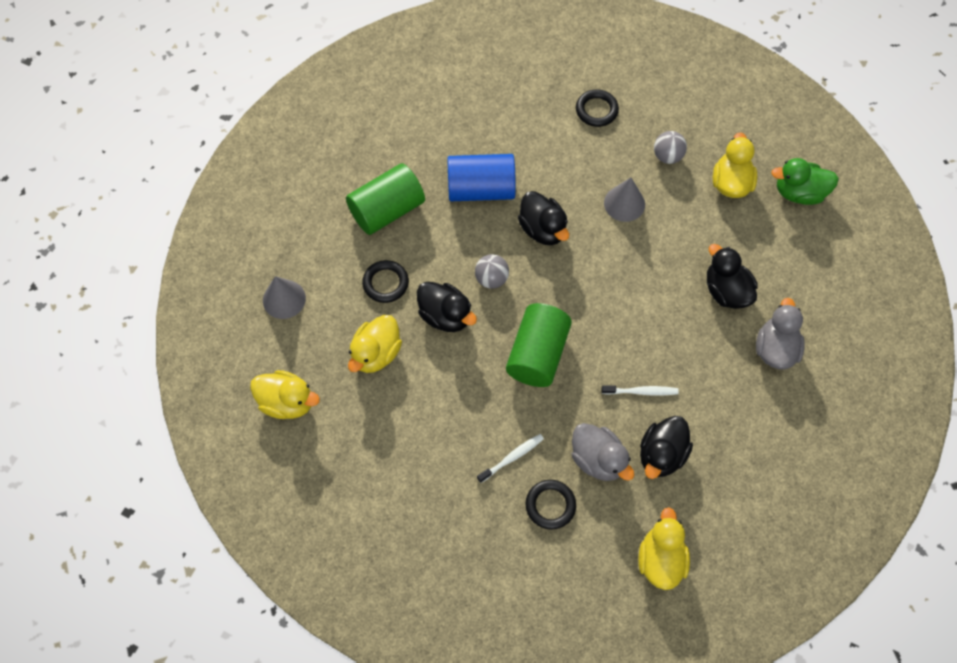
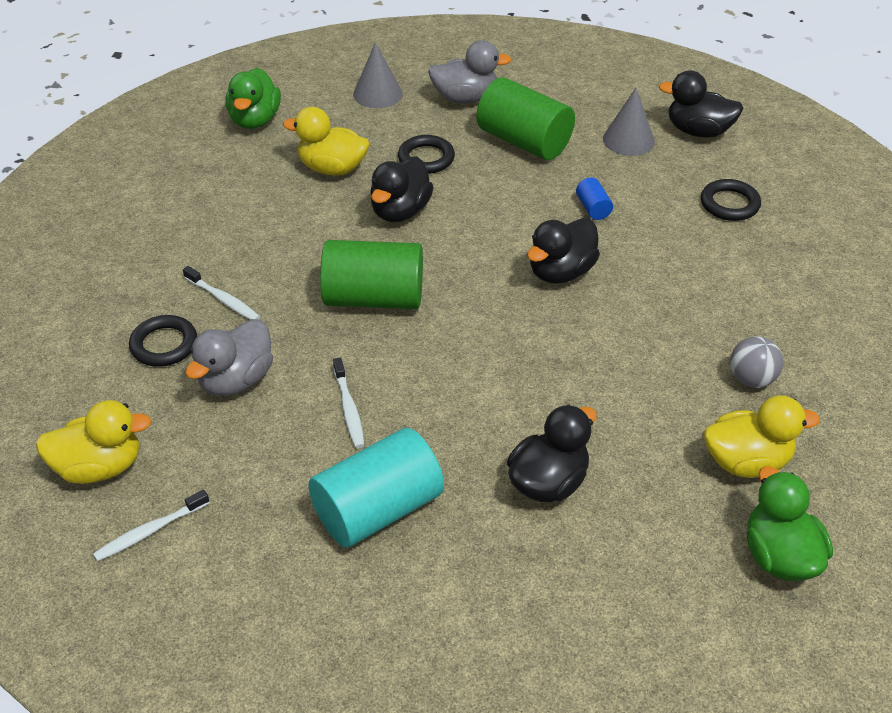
camera: 75 degrees right, 20 degrees down
yellow duck [250,370,320,419] -> green duck [225,68,281,129]
blue cylinder [447,154,516,201] -> blue cylinder [576,178,613,220], size x0.43
grey ball [475,254,509,289] -> none
black ring [576,89,619,127] -> black ring moved to [701,179,761,221]
grey cone [604,178,645,222] -> grey cone moved to [603,88,655,156]
black duck [640,416,693,479] -> black duck moved to [659,70,744,138]
grey duck [756,298,805,370] -> grey duck moved to [428,40,511,104]
none -> white toothbrush [93,490,210,561]
none -> turquoise cylinder [308,428,444,548]

